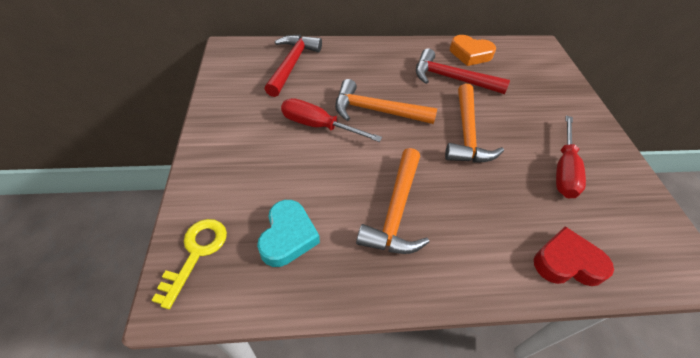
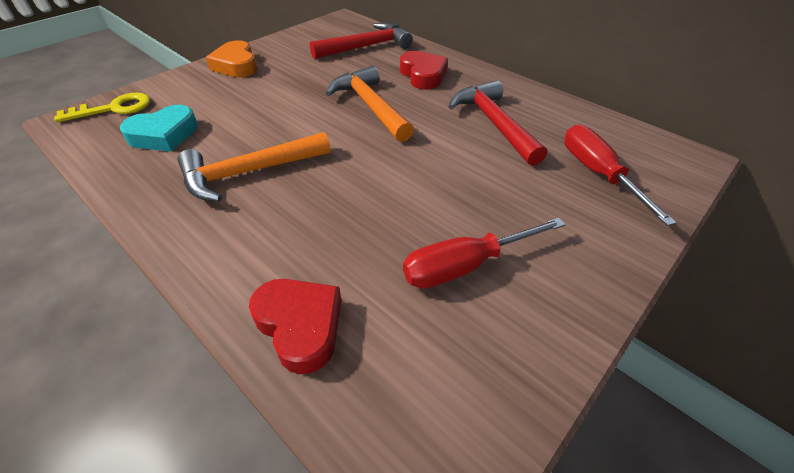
camera: 50 degrees right, 5 degrees down
red screwdriver [281,98,382,142] -> red screwdriver moved to [564,124,677,226]
orange hammer [445,83,504,163] -> none
orange heart [450,35,496,66] -> orange heart moved to [206,40,257,77]
none -> red heart [400,51,448,90]

